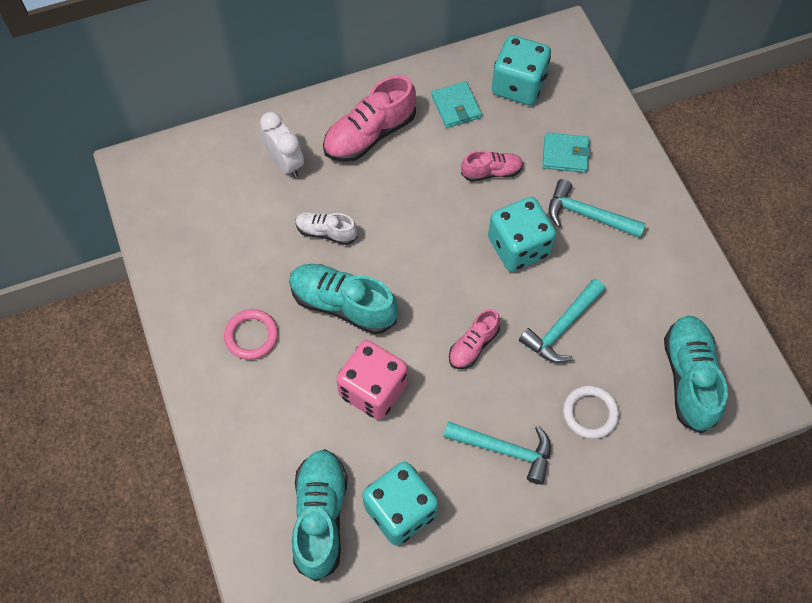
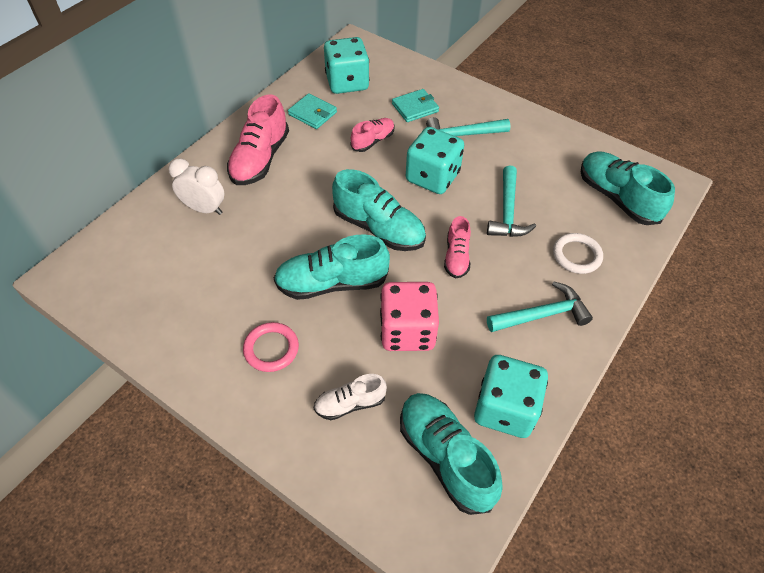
camera: 35 degrees left, 10 degrees down
white shoe [295,212,357,245] -> white shoe moved to [314,374,387,420]
none -> turquoise shoe [332,169,426,251]

